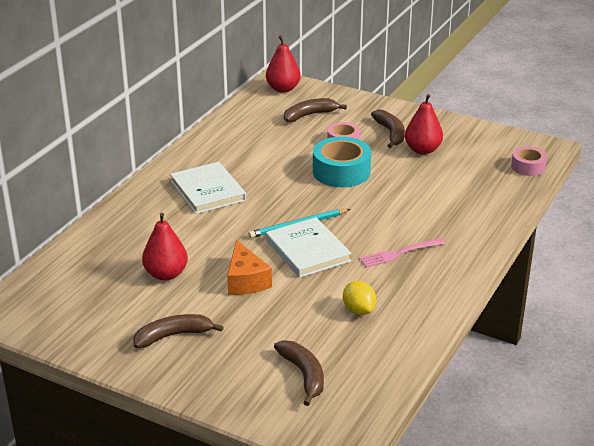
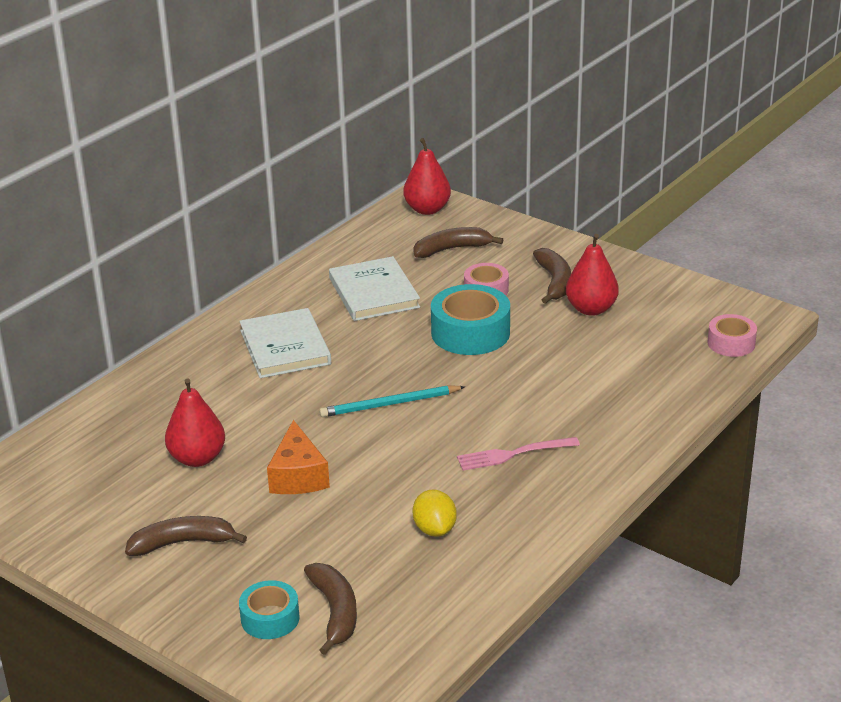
camera: 10 degrees right, 0 degrees up
white book [266,217,352,278] -> white book moved to [329,256,420,321]
none -> turquoise tape [239,580,300,639]

